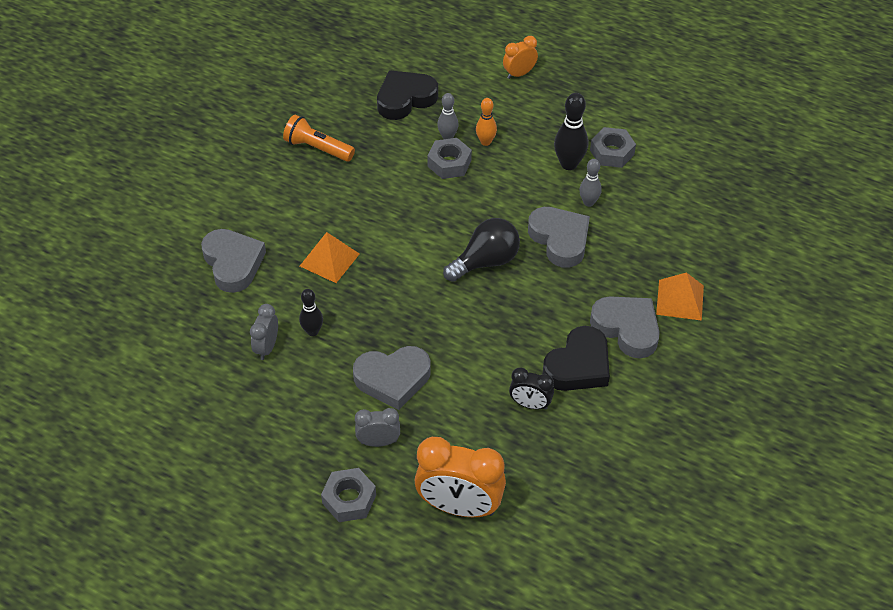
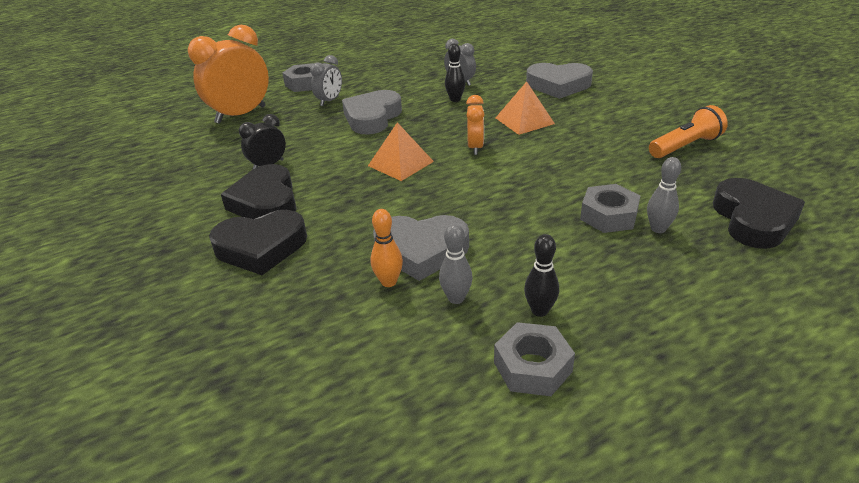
camera: 125 degrees right, 15 degrees down
black light bulb [443,218,520,282] -> none
orange bowling pin [476,98,497,146] -> orange bowling pin moved to [370,209,403,287]
orange clock [503,36,538,79] -> orange clock moved to [466,95,484,155]
black bowling pin [554,93,588,170] -> black bowling pin [524,234,559,317], size x0.63
grey heart [590,296,660,358] -> black heart [209,210,307,275]
orange pyramid [656,272,704,321] -> orange pyramid moved to [368,122,434,181]

